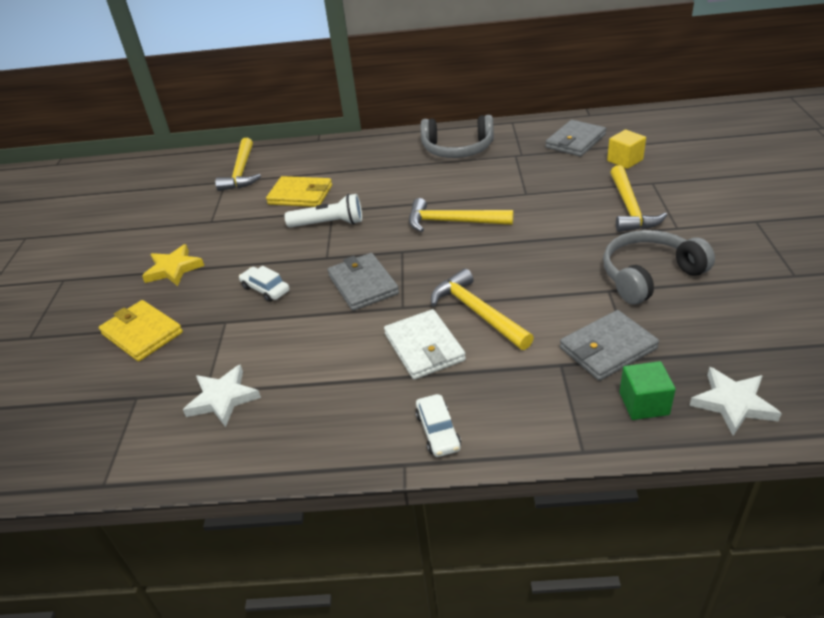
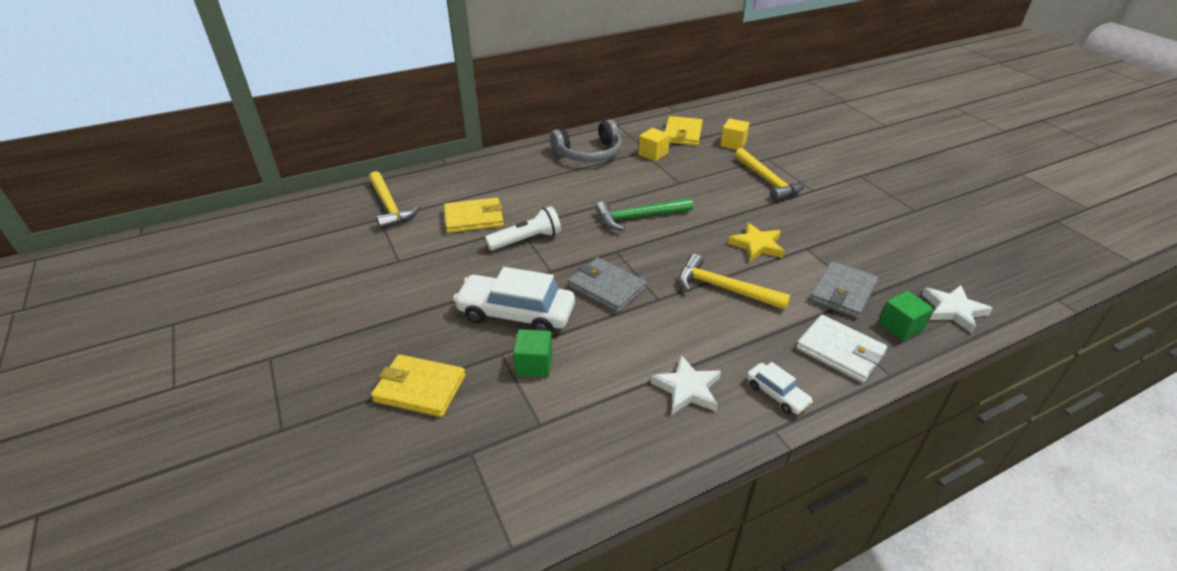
camera: 30 degrees left, 0 degrees up
yellow star [142,244,204,286] -> yellow star moved to [728,223,785,262]
white star [183,364,261,427] -> white star moved to [651,355,721,414]
white car [239,266,290,302] -> white car [453,267,575,332], size x2.01
white wallet [384,309,466,380] -> white wallet moved to [796,315,887,383]
yellow hammer [409,198,514,232] -> green hammer [596,197,693,231]
grey wallet [545,120,606,157] -> yellow wallet [665,116,703,146]
grey headphones [603,230,715,304] -> none
none -> green cube [513,329,553,377]
none -> yellow cube [638,128,670,162]

